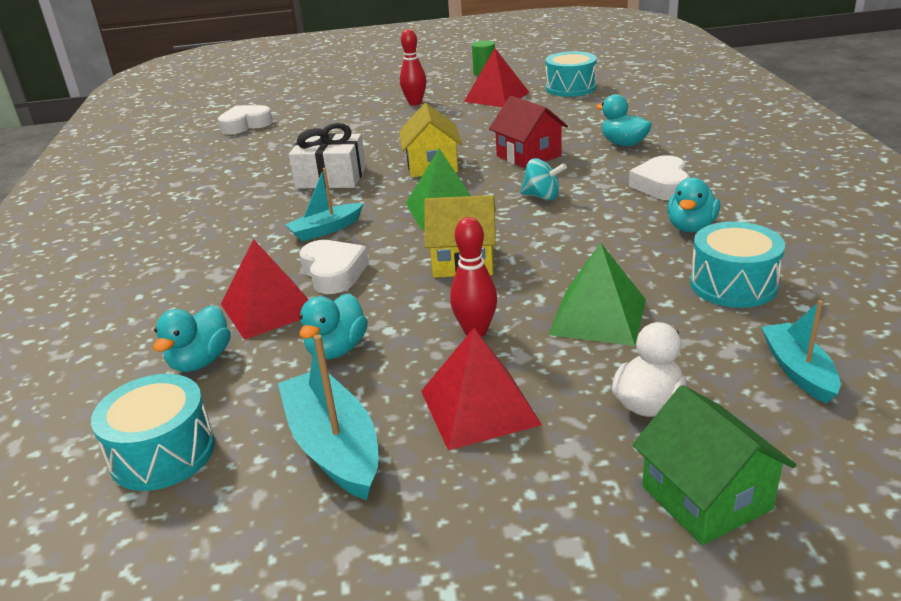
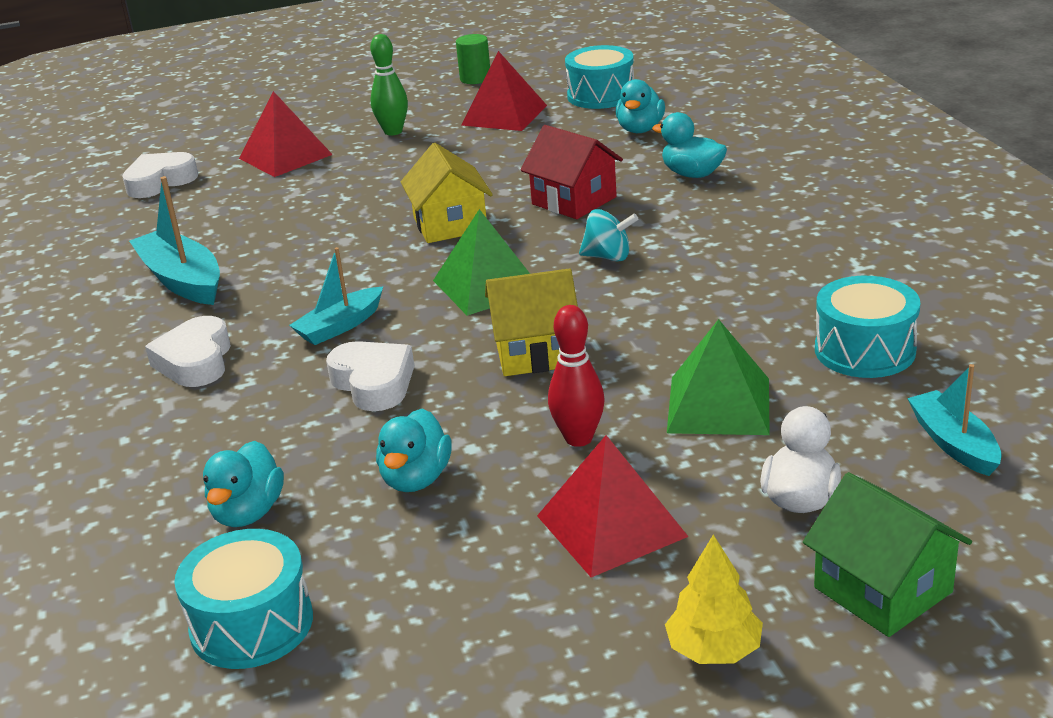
camera: 10 degrees left, 0 degrees up
red pyramid [221,239,309,340] -> red pyramid moved to [239,91,333,177]
turquoise boat [278,334,378,500] -> turquoise boat moved to [129,176,220,305]
white gift [289,123,366,189] -> none
red bowling pin [400,29,426,106] -> green bowling pin [370,34,408,135]
white heart [629,155,690,200] -> white heart moved to [145,316,231,387]
turquoise duck [667,178,720,232] -> turquoise duck moved to [616,79,665,133]
none -> yellow tree [665,535,763,664]

